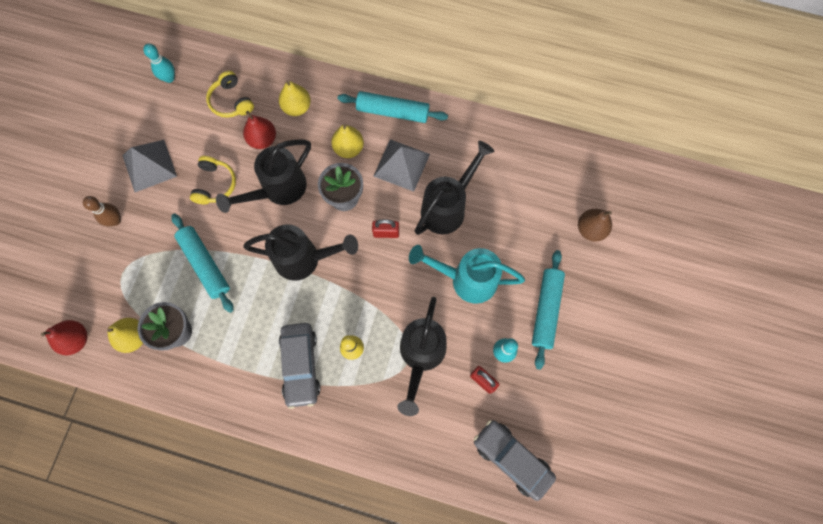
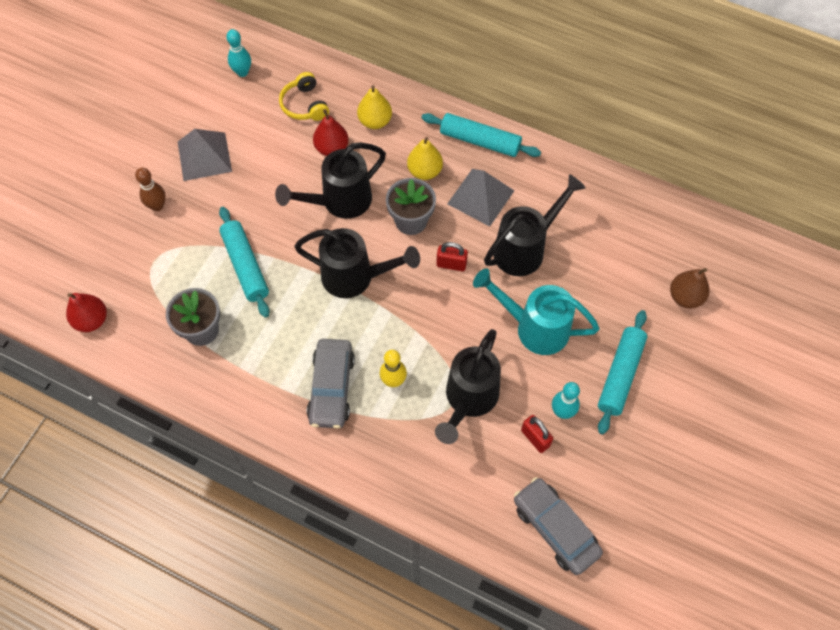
camera: 10 degrees right, 10 degrees down
yellow pear [107,318,143,353] -> none
yellow headphones [190,156,236,204] -> none

